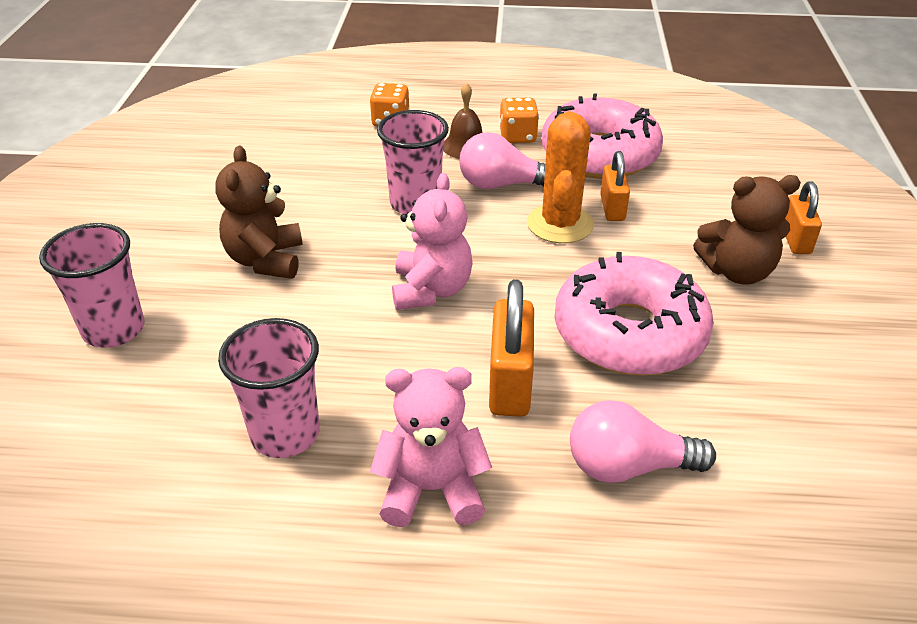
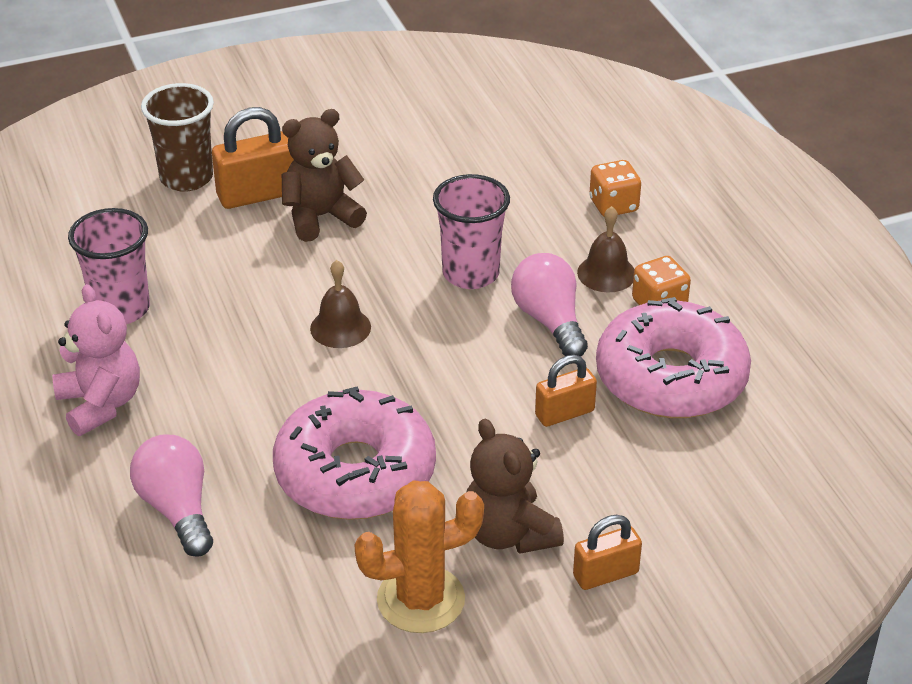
camera: 65 degrees right, 0 degrees up
pink cup [39,223,145,348] -> brown cup [141,83,214,192]
pink teddy bear [392,173,473,310] -> brown bell [310,260,371,348]
orange padlock [489,279,534,417] -> orange padlock moved to [212,107,294,209]
orange cactus [527,111,594,243] -> orange cactus moved to [354,481,484,633]

